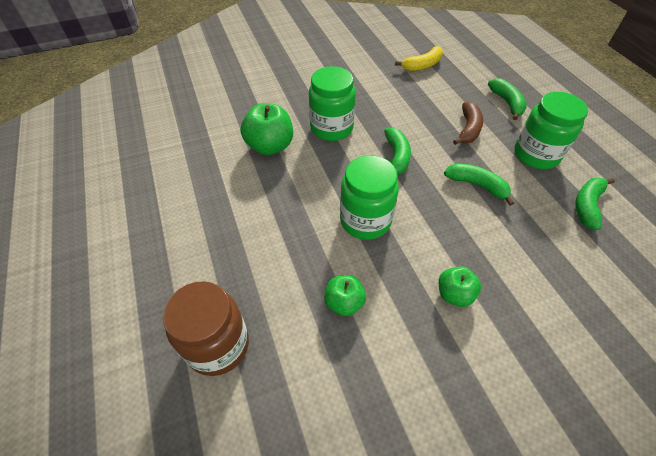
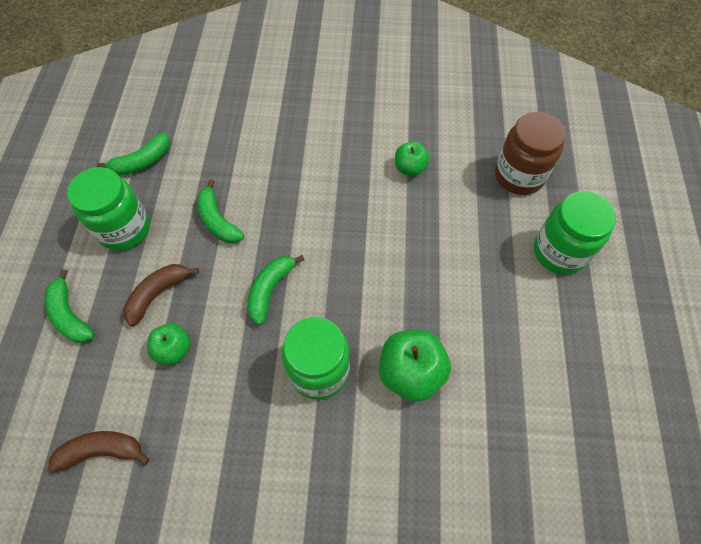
camera: 155 degrees left, 10 degrees up
green jar [340,155,399,240] -> green jar moved to [534,191,616,275]
yellow banana [395,46,443,71] -> brown banana [48,431,149,473]
green apple [439,266,481,307] -> green apple moved to [147,323,191,365]
green banana [488,78,527,120] -> green banana turned 45 degrees counterclockwise [44,269,95,343]

